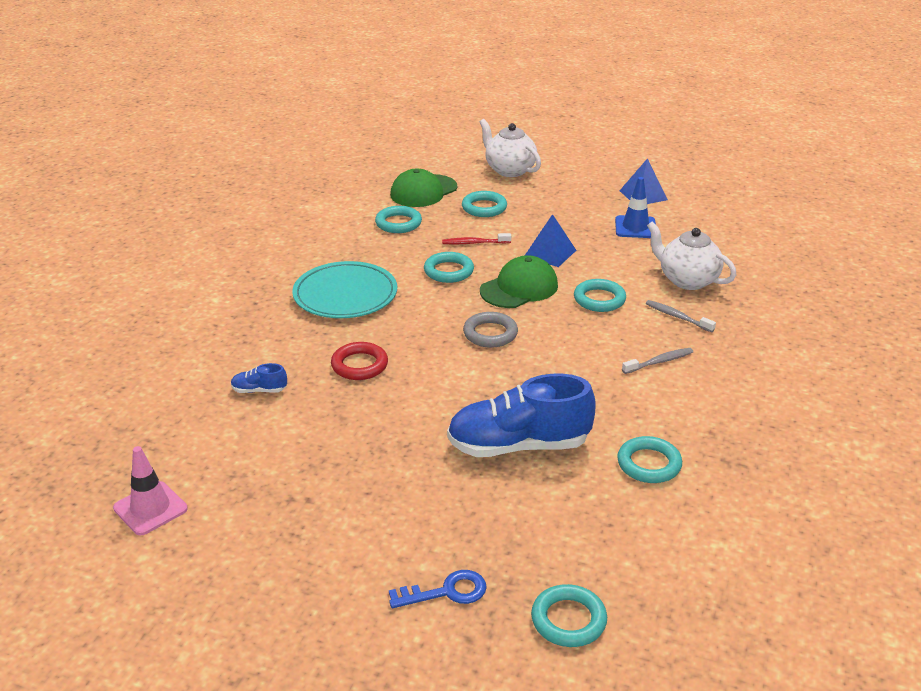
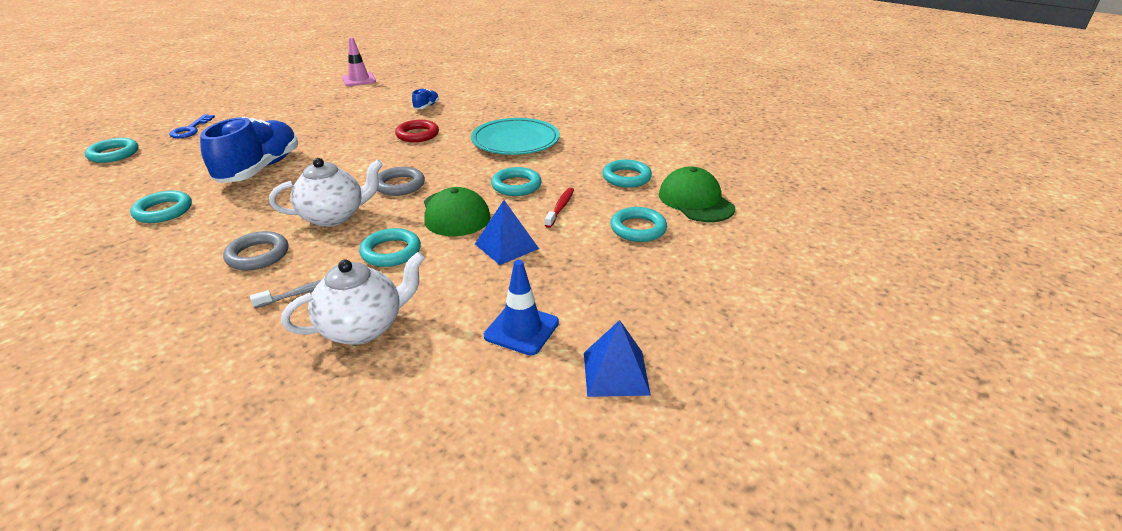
camera: 110 degrees right, 0 degrees up
white teapot [480,119,541,177] -> white teapot moved to [269,158,383,227]
grey toothbrush [622,348,693,374] -> grey ring [223,231,288,270]

